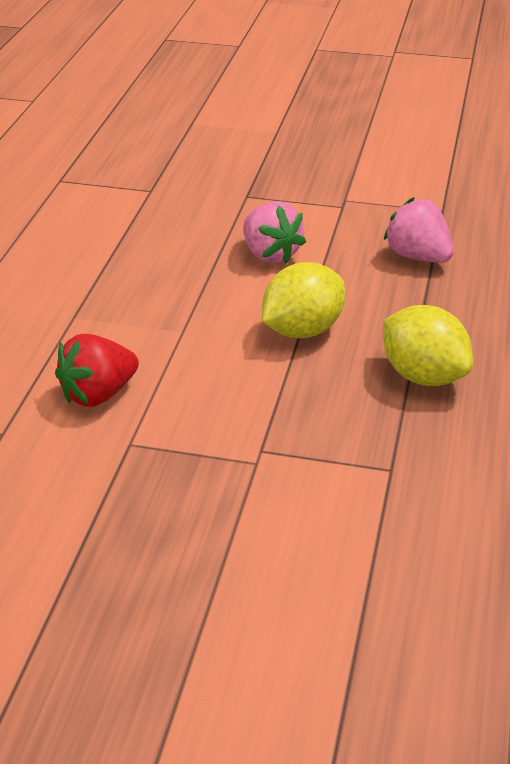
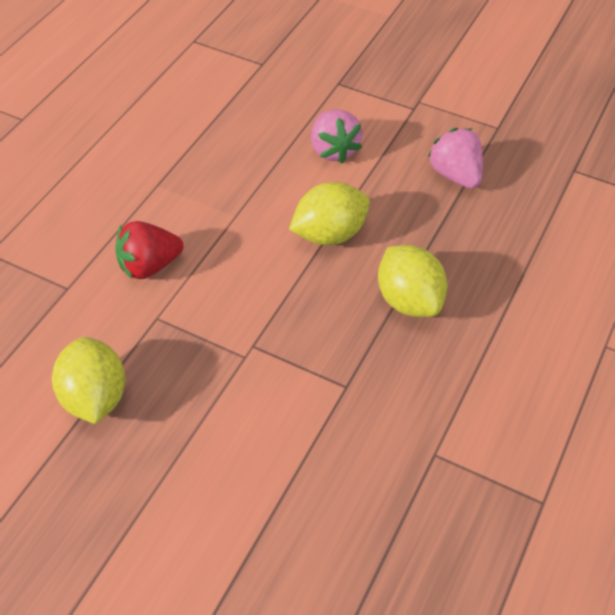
camera: 15 degrees right, 15 degrees up
none -> yellow lemon [52,337,125,424]

